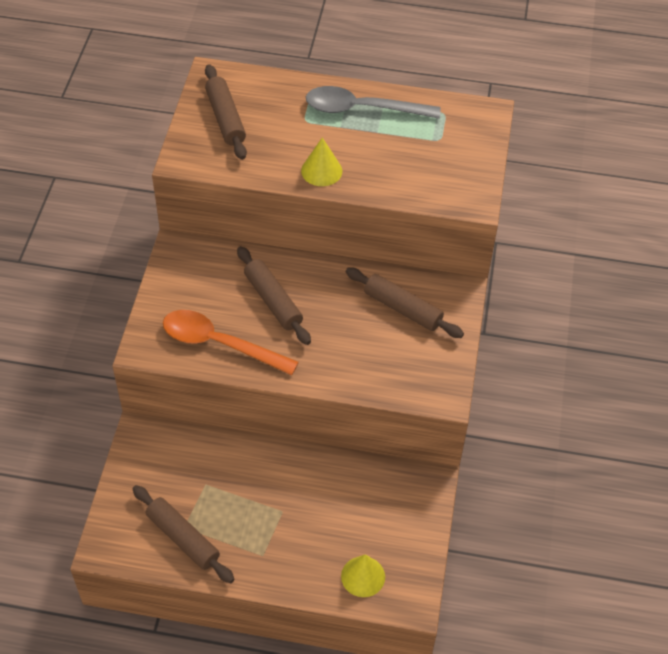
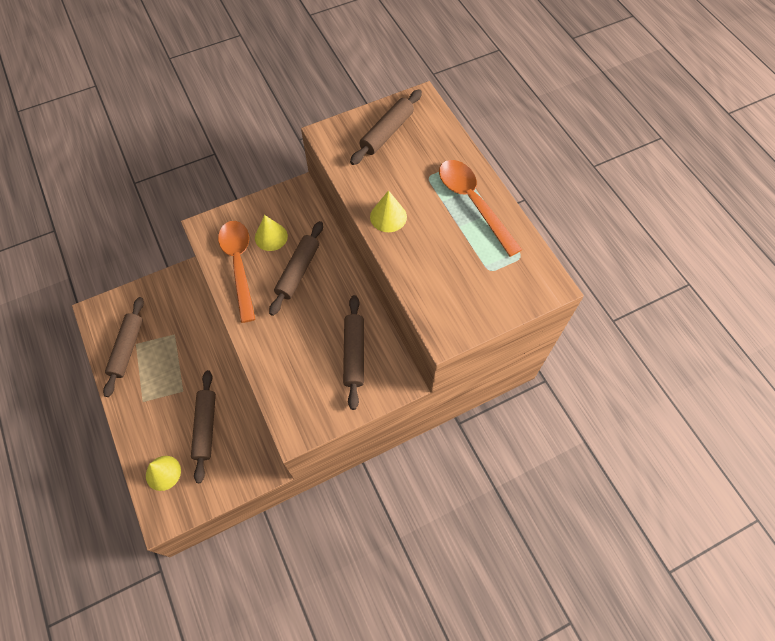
camera: 55 degrees right, 10 degrees up
grey spoon [306,86,441,119] -> orange spoon [439,160,522,257]
none -> brown rolling pin [191,370,216,483]
none -> yellow cone [255,215,288,251]

